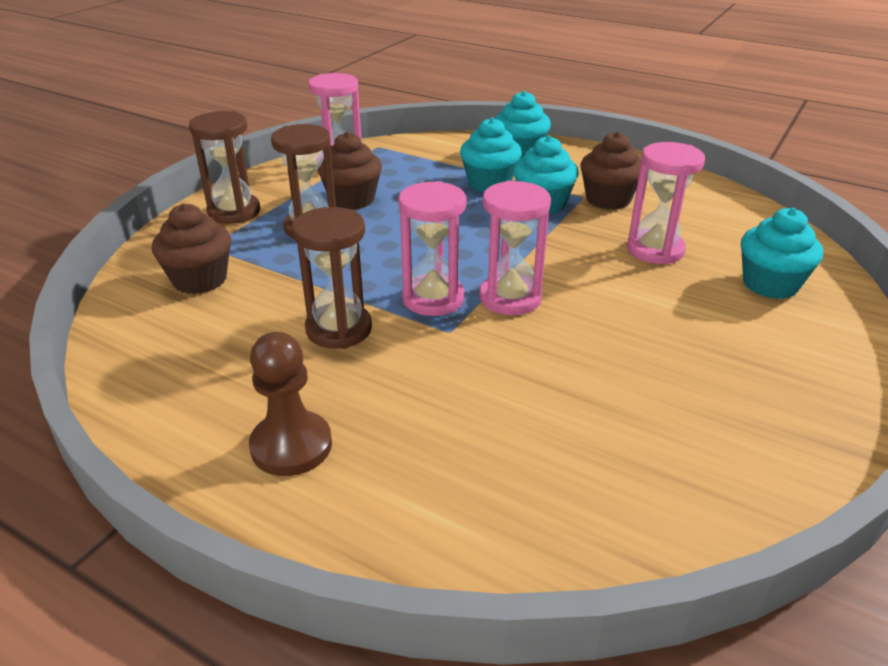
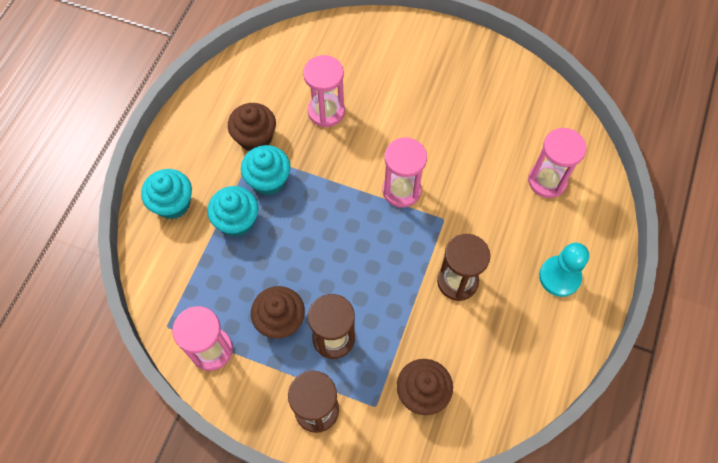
camera: 100 degrees left, 30 degrees up
brown pawn [249,332,332,476] -> turquoise pawn [539,243,589,297]
pink hourglass [398,181,466,316] -> pink hourglass moved to [528,128,587,198]
turquoise cupcake [741,208,823,299] -> none

